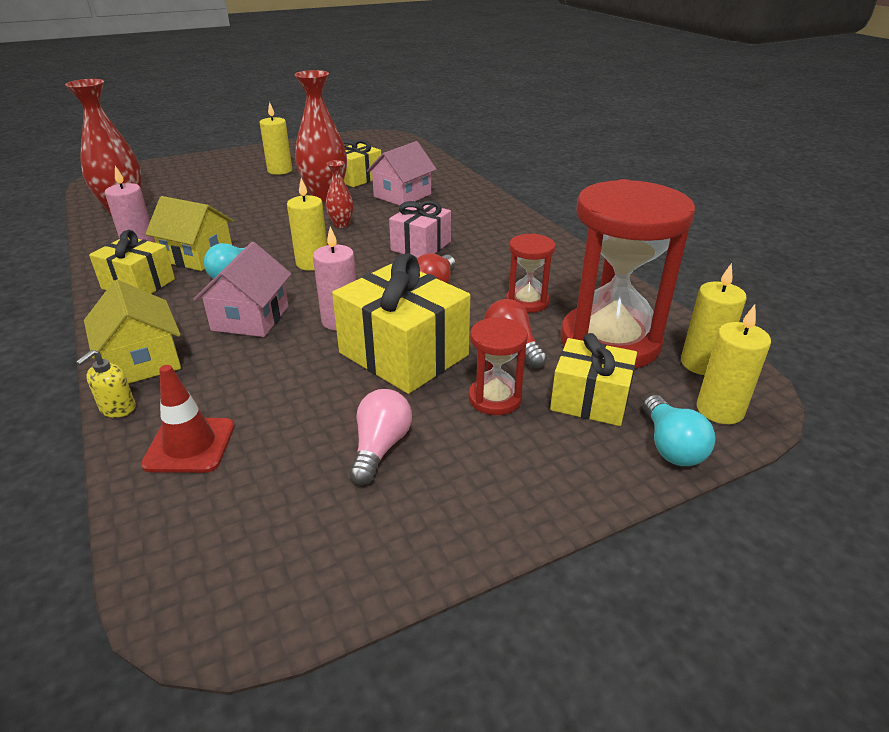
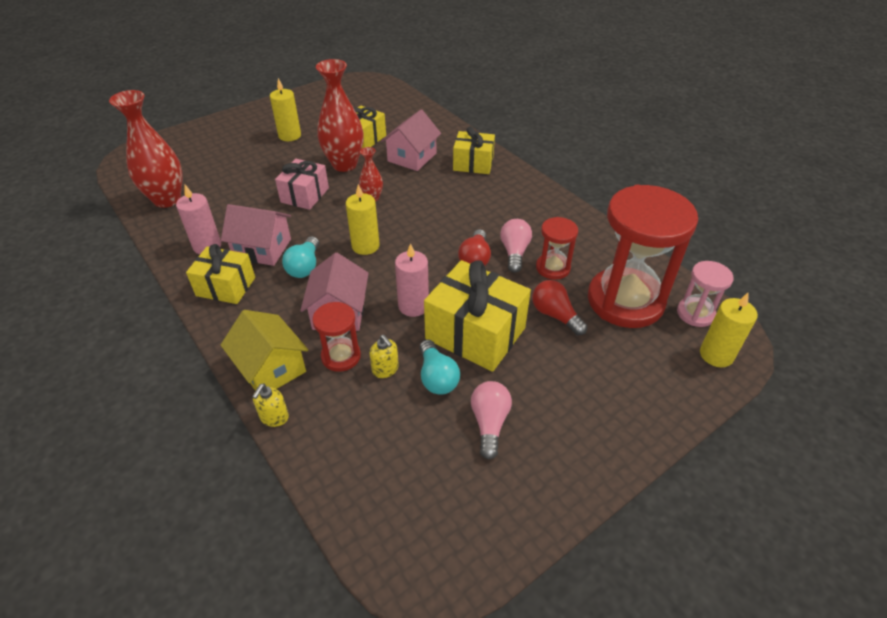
camera: 10 degrees left, 10 degrees up
red traffic cone [141,365,235,473] -> none
yellow house [145,196,234,271] -> pink house [221,204,291,266]
pink gift [389,201,451,258] -> pink gift moved to [275,159,329,210]
red hourglass [468,317,528,415] -> red hourglass moved to [312,302,361,372]
yellow gift [550,333,637,426] -> yellow gift moved to [453,127,495,174]
turquoise light bulb [643,395,716,466] -> turquoise light bulb moved to [420,339,460,395]
yellow candle [681,263,747,375] -> pink hourglass [677,261,734,327]
none -> yellow soap dispenser [370,335,399,378]
none -> pink light bulb [500,219,532,273]

